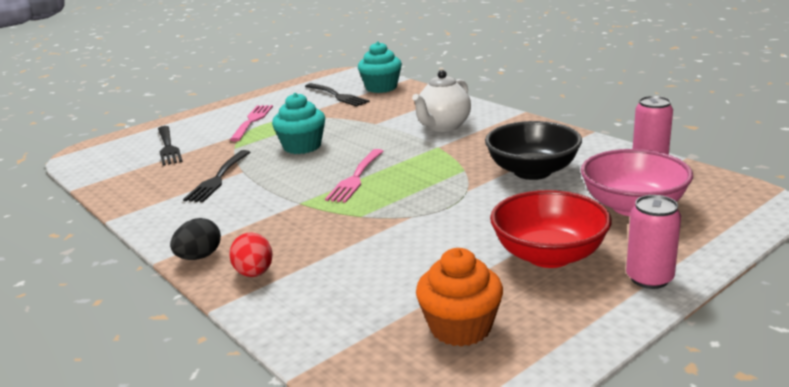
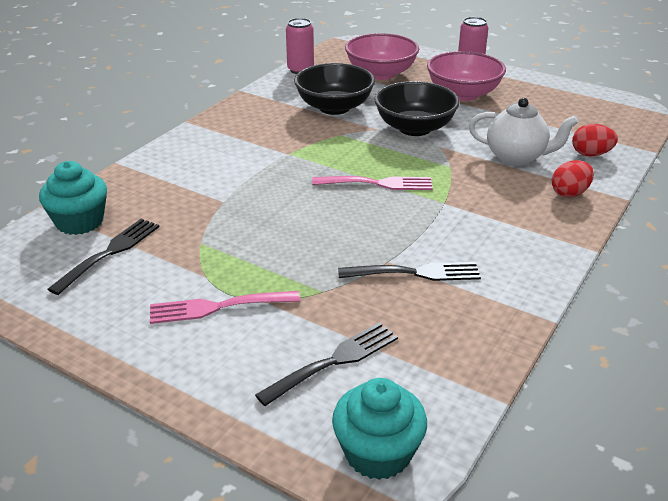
camera: 110 degrees left, 10 degrees up
black egg [170,218,221,260] -> none
turquoise cupcake [272,93,325,154] -> turquoise cupcake moved to [332,378,427,480]
white teapot [412,70,471,132] -> white teapot moved to [469,98,579,166]
orange cupcake [416,248,503,347] -> none
red bowl [490,190,612,268] -> pink bowl [427,51,506,101]
none -> black bowl [374,81,460,136]
none -> red egg [572,124,618,156]

